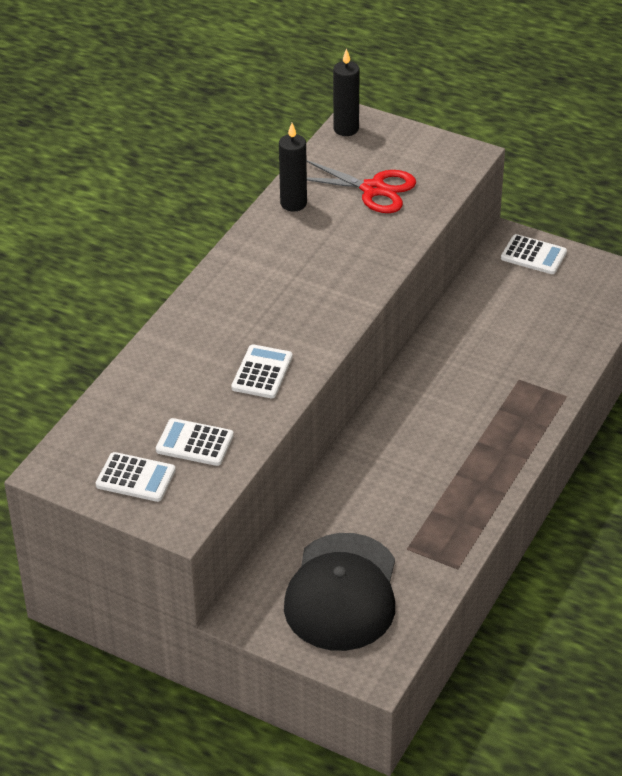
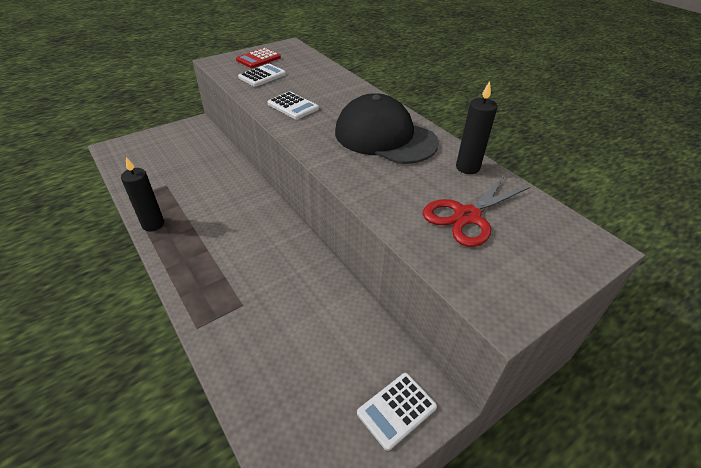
camera: 115 degrees right, 0 degrees up
white calculator [96,452,176,502] -> red calculator [236,48,281,68]
black cap [284,533,395,651] -> black cap moved to [335,93,439,164]
black candle [333,48,360,136] -> black candle moved to [121,157,164,231]

